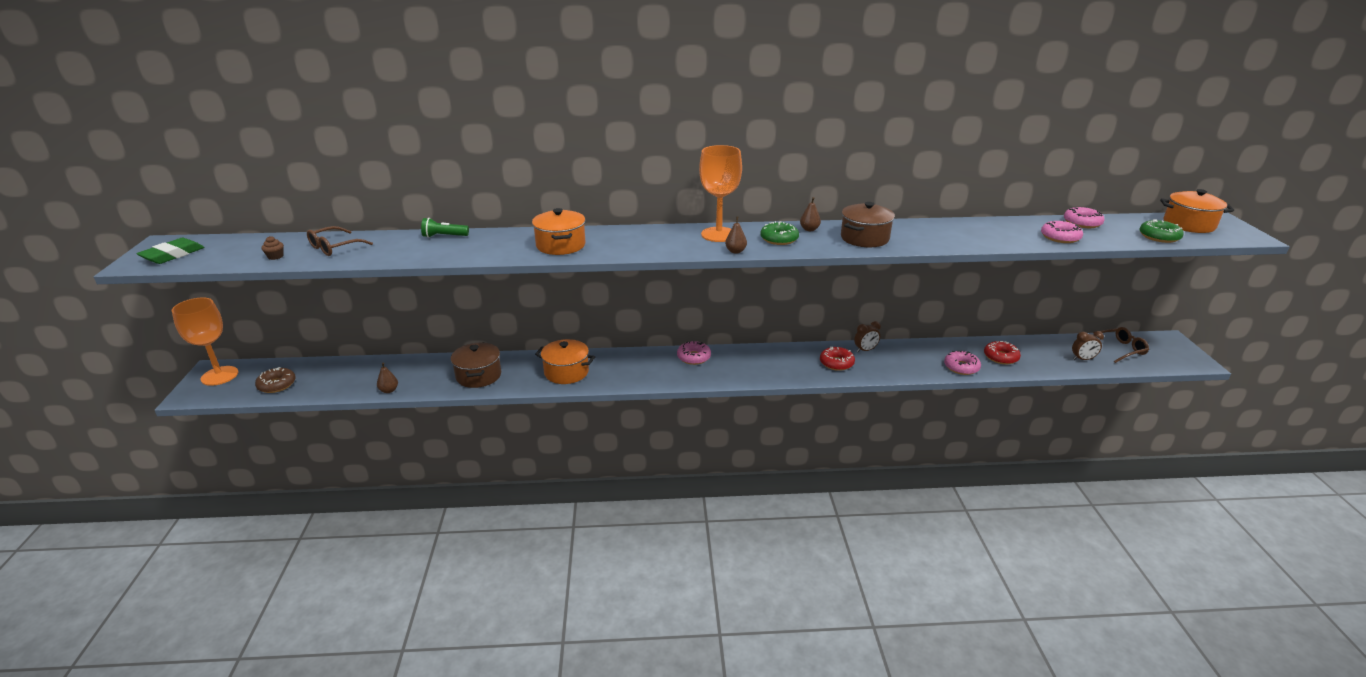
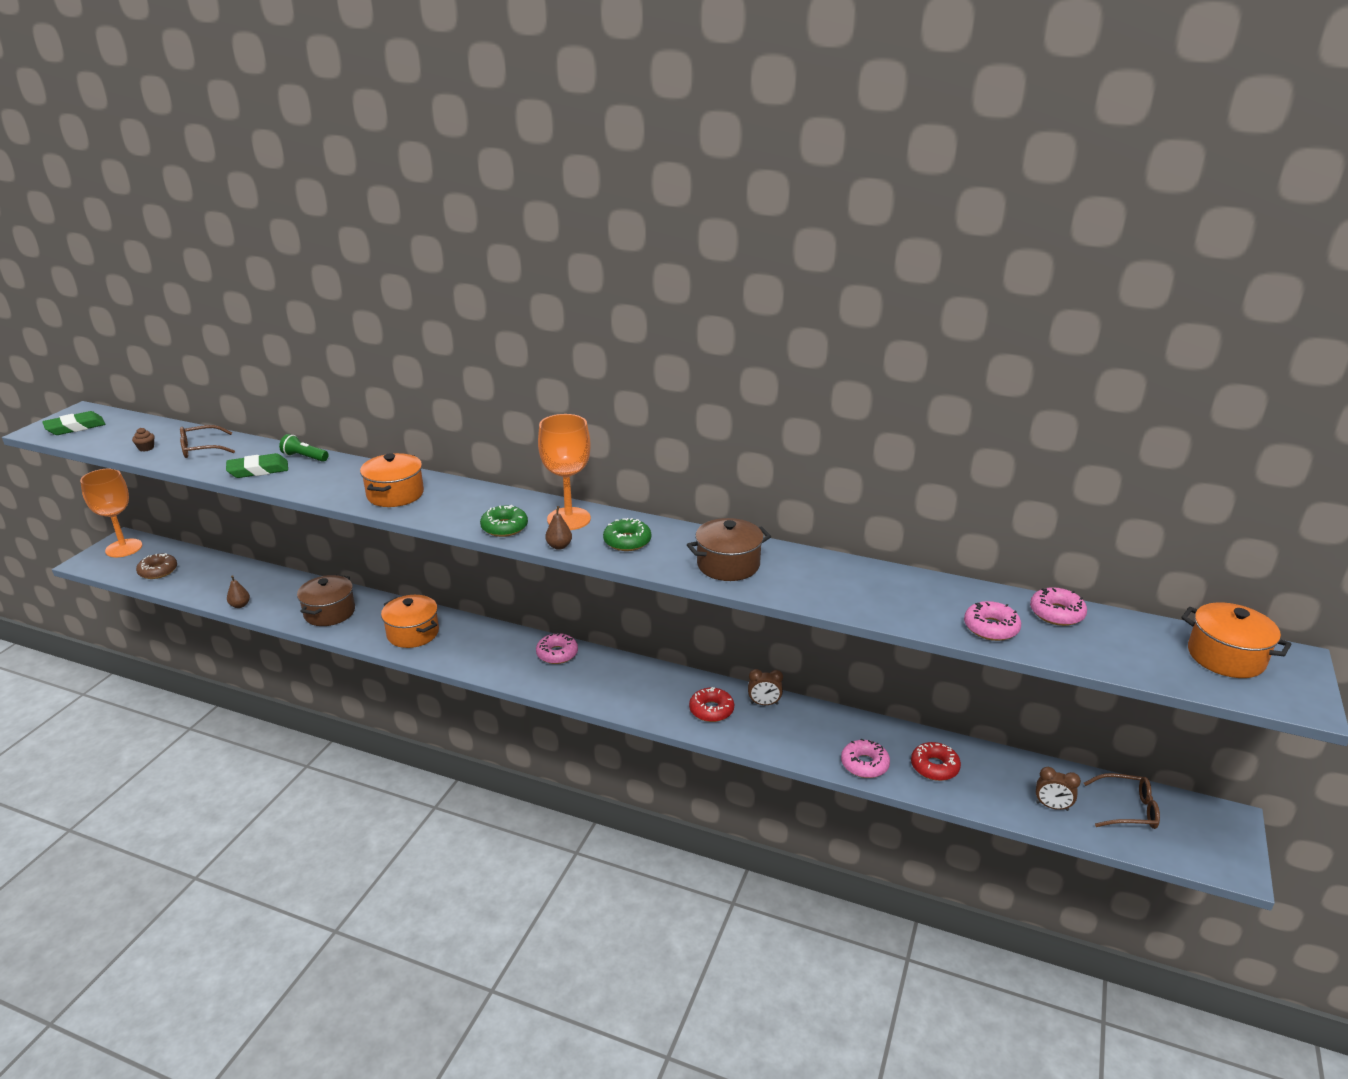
camera: 25 degrees right, 0 degrees up
brown pear [800,197,821,231] -> none
green donut [1139,219,1184,243] -> green donut moved to [480,505,528,537]
none -> green eraser [226,453,288,478]

